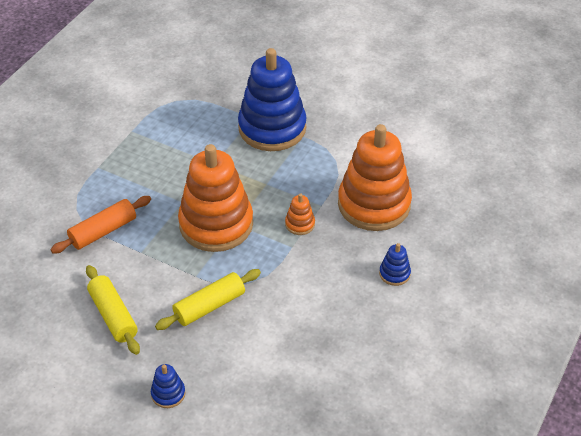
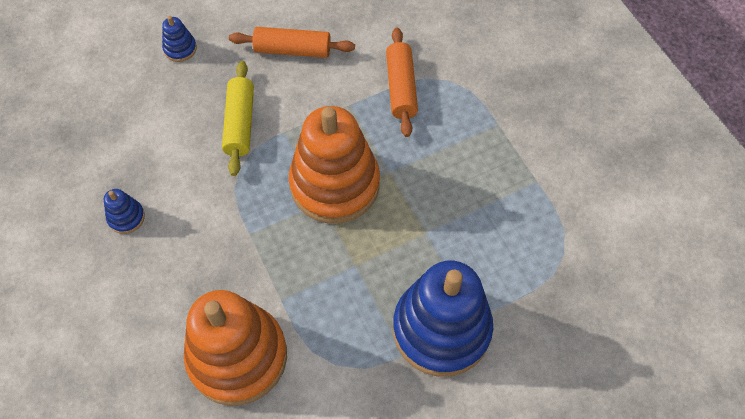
camera: 125 degrees right, 15 degrees up
yellow rolling pin [86,265,140,355] -> orange rolling pin [229,27,355,58]
orange stacking toy [285,193,315,235] -> none
blue stacking toy [379,243,411,286] -> blue stacking toy moved to [104,189,145,234]

